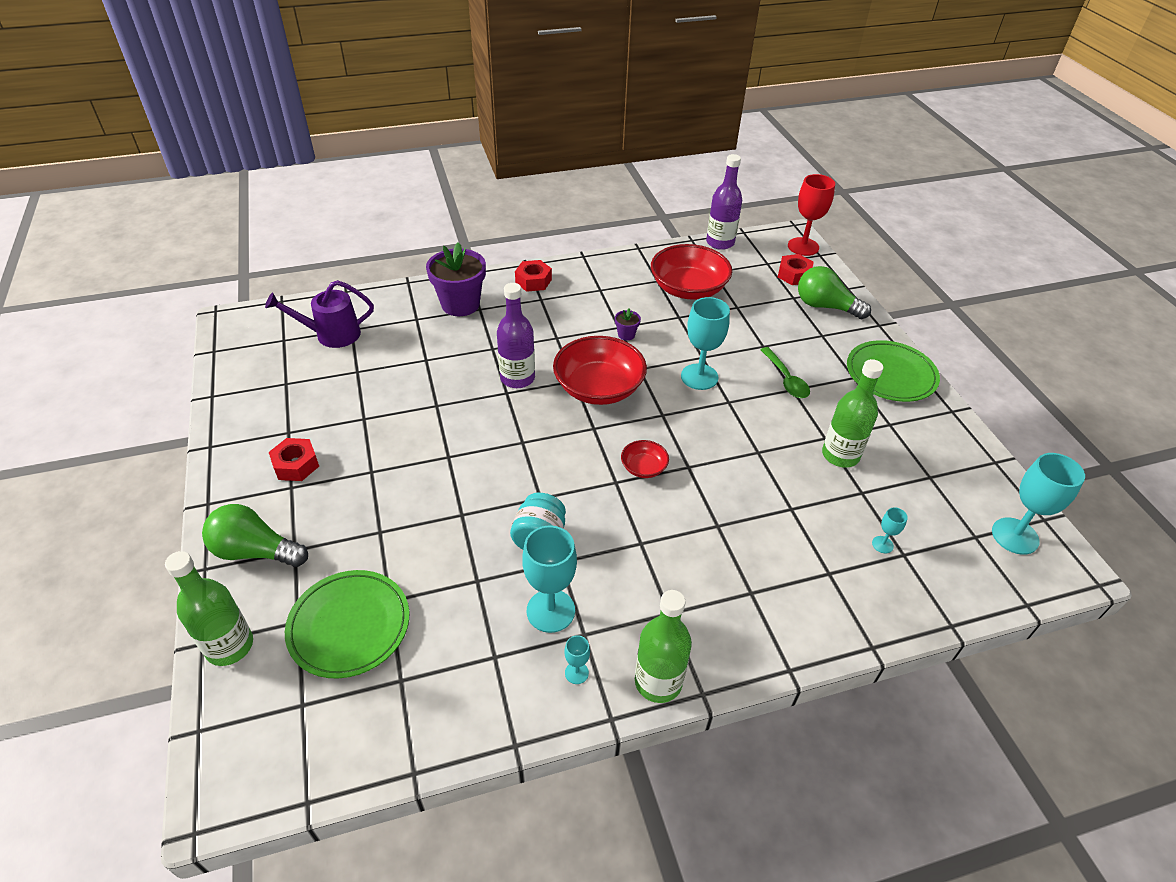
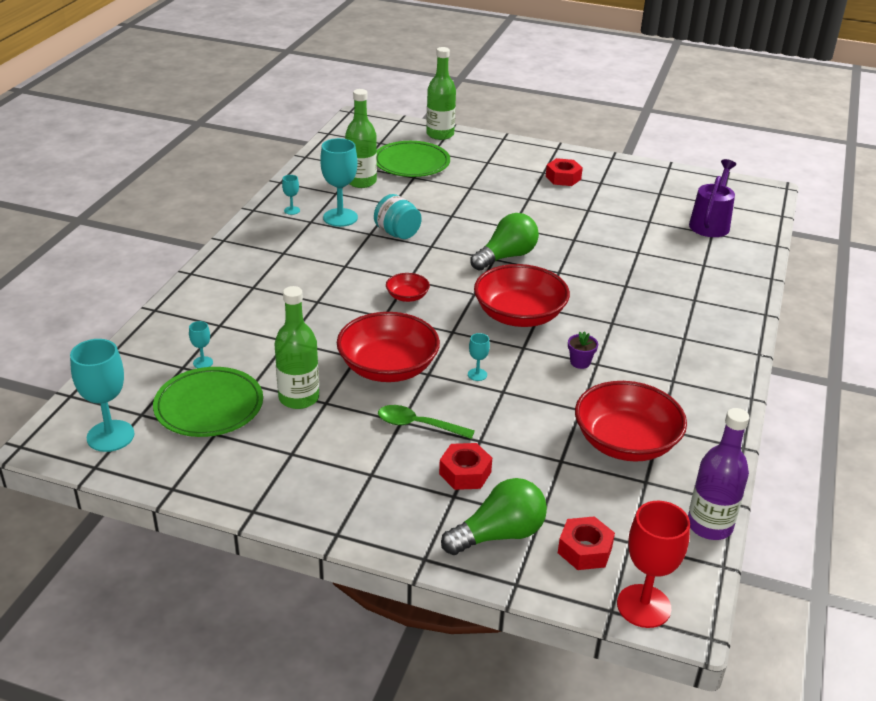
camera: 125 degrees right, 10 degrees down
green light bulb [202,504,308,567] -> green light bulb moved to [470,213,539,271]
purple flower pot [426,242,486,316] -> none
purple bottle [497,283,535,388] -> none
red nut [515,260,552,292] -> red nut moved to [439,443,492,490]
green bottle [635,590,692,703] -> green bottle moved to [345,89,377,188]
turquoise goblet [681,297,730,390] -> turquoise goblet [468,333,490,381], size x0.46
green plate [847,340,940,402] -> green plate moved to [153,367,263,437]
none -> red bowl [337,312,440,382]

